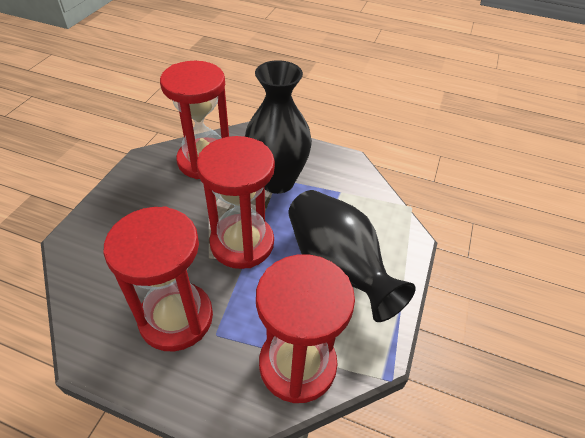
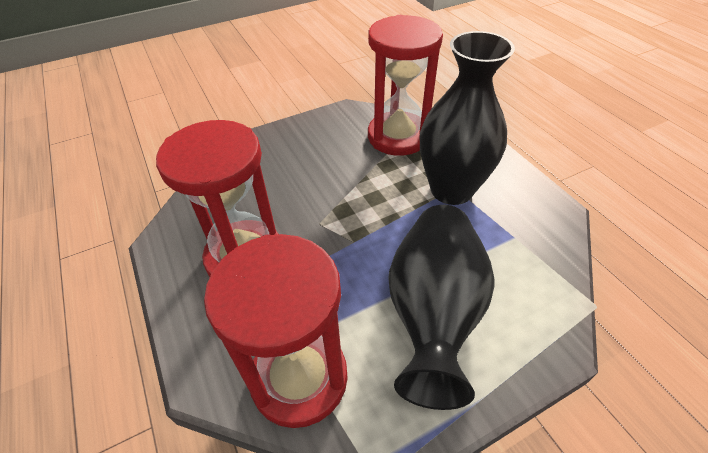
camera: 45 degrees right, 0 degrees up
red hourglass [197,136,275,269] -> none

